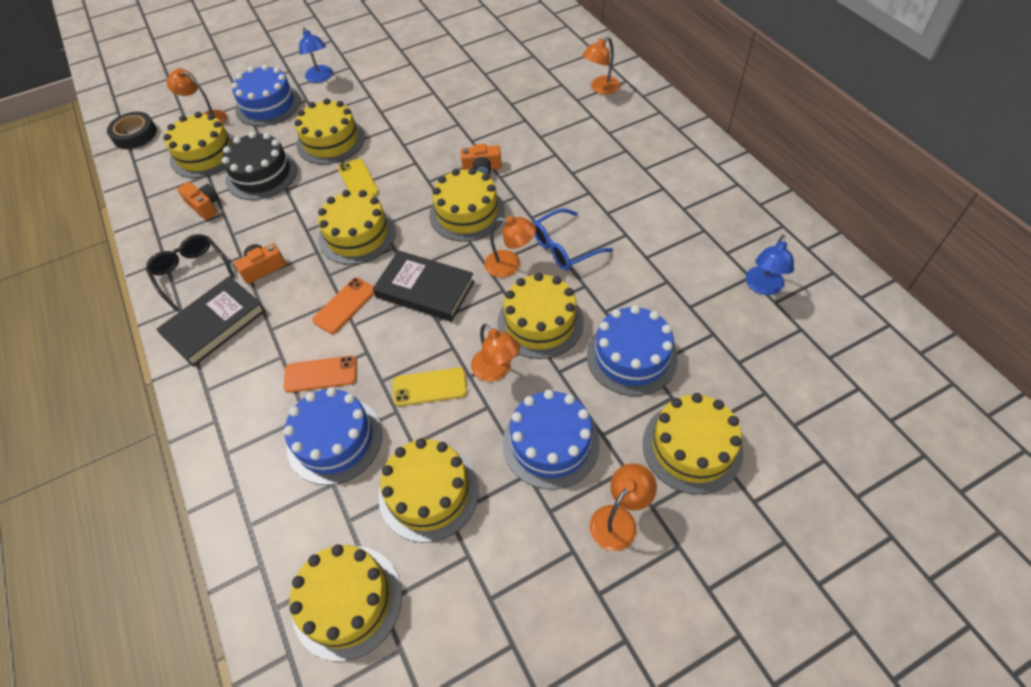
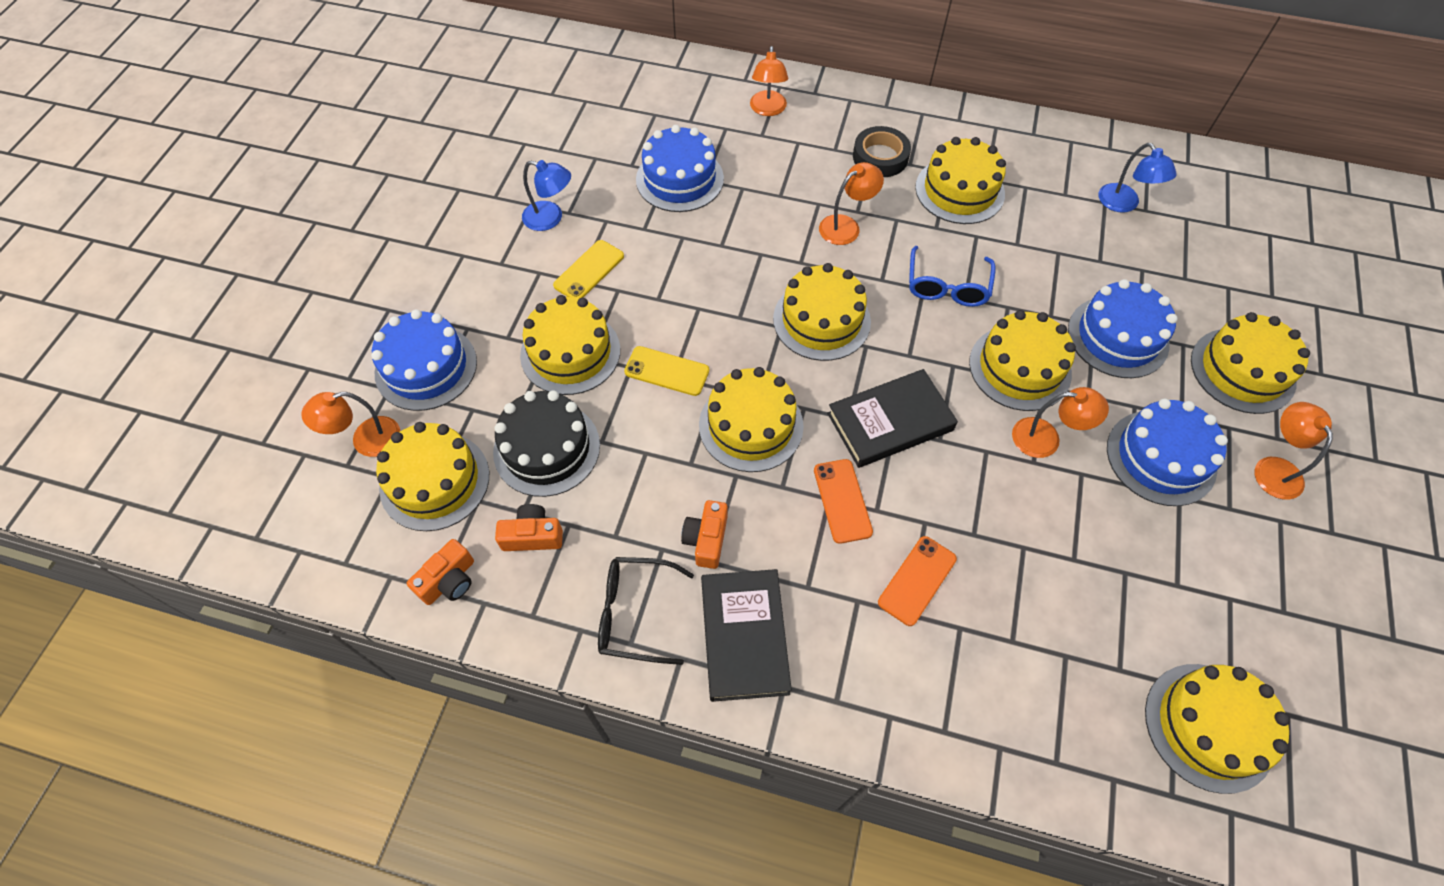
camera: 50 degrees left, 5 degrees up
black tape [107,112,157,149] -> black tape moved to [853,126,911,177]
blue cake [284,387,382,485] -> blue cake moved to [636,125,724,212]
blue lamp [299,28,333,83] -> blue lamp moved to [522,160,571,231]
yellow cake [379,438,479,543] -> yellow cake moved to [915,137,1006,224]
yellow phone [393,368,467,406] -> yellow phone moved to [553,240,624,298]
orange camera [461,144,502,175] -> orange camera moved to [407,539,474,605]
orange lamp [484,216,536,278] -> orange lamp moved to [819,162,884,245]

